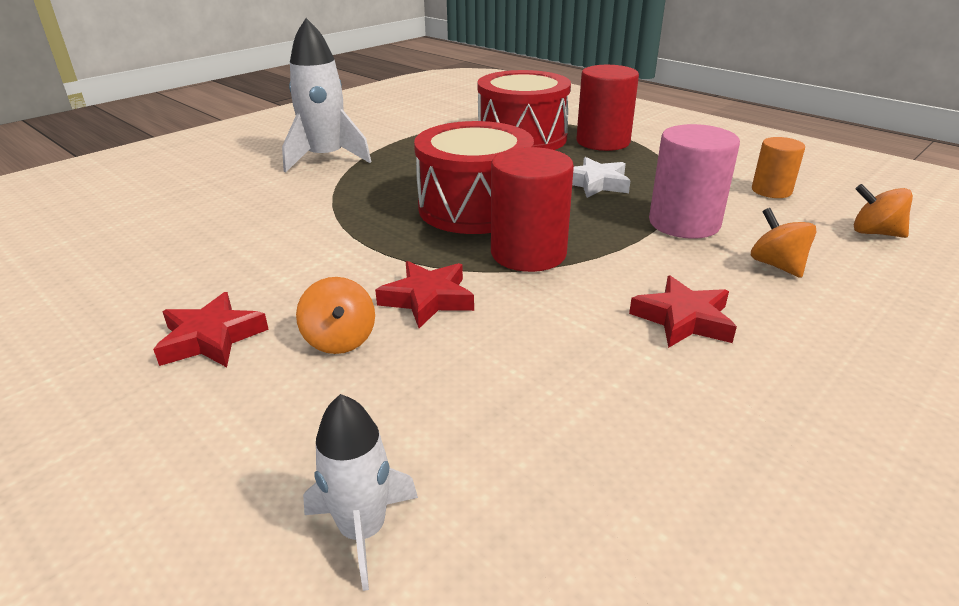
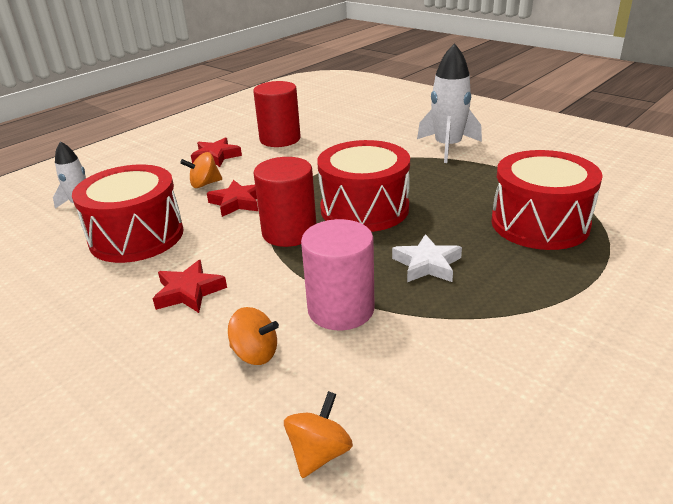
camera: 90 degrees right, 0 degrees up
red cylinder [576,65,639,151] -> red cylinder moved to [253,81,301,147]
orange spinning top [751,208,817,278] -> orange spinning top turned 45 degrees clockwise [228,307,279,365]
orange cylinder [752,137,805,198] -> none
none -> red drum [72,165,184,263]

